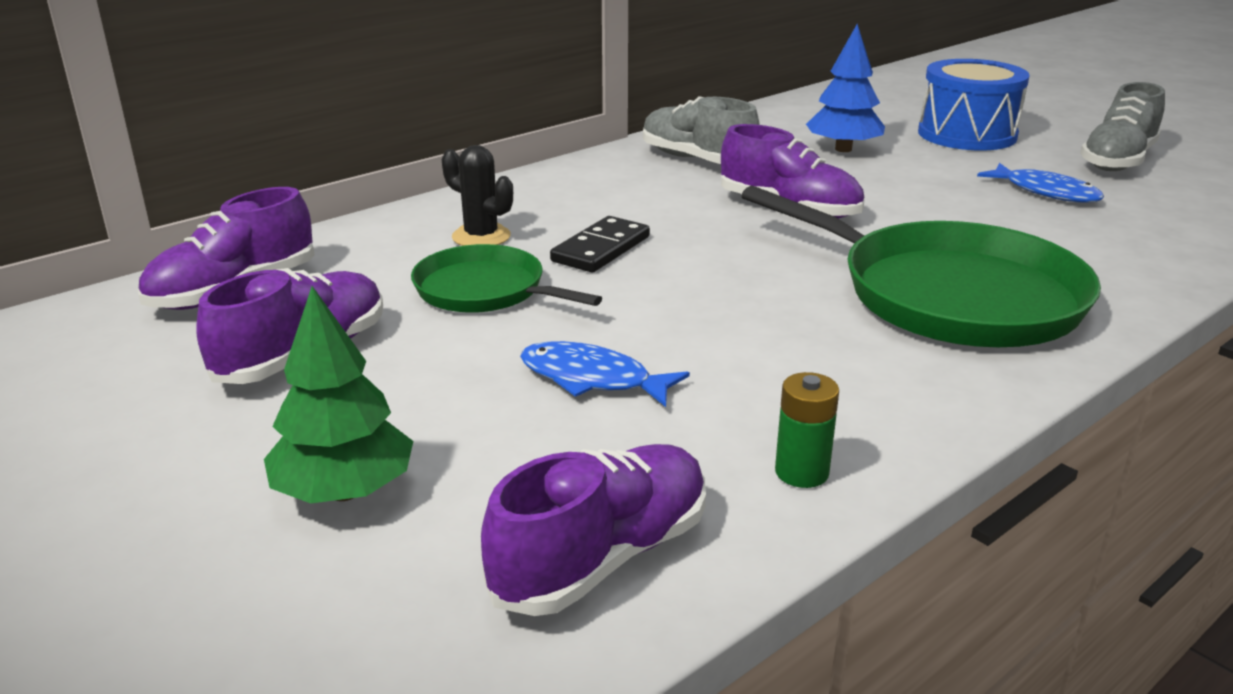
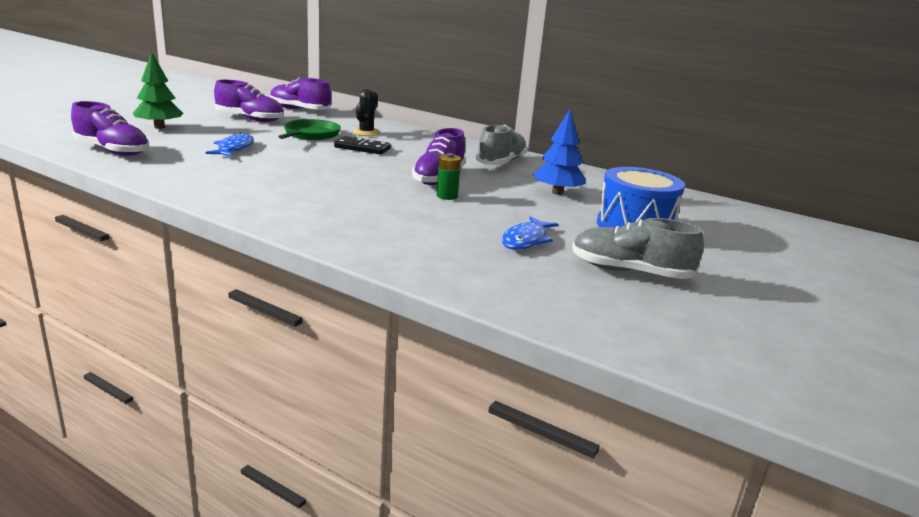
camera: 70 degrees right, 5 degrees down
green pan [741,186,1101,347] -> none
green battery [775,372,839,488] -> green battery moved to [437,153,461,200]

